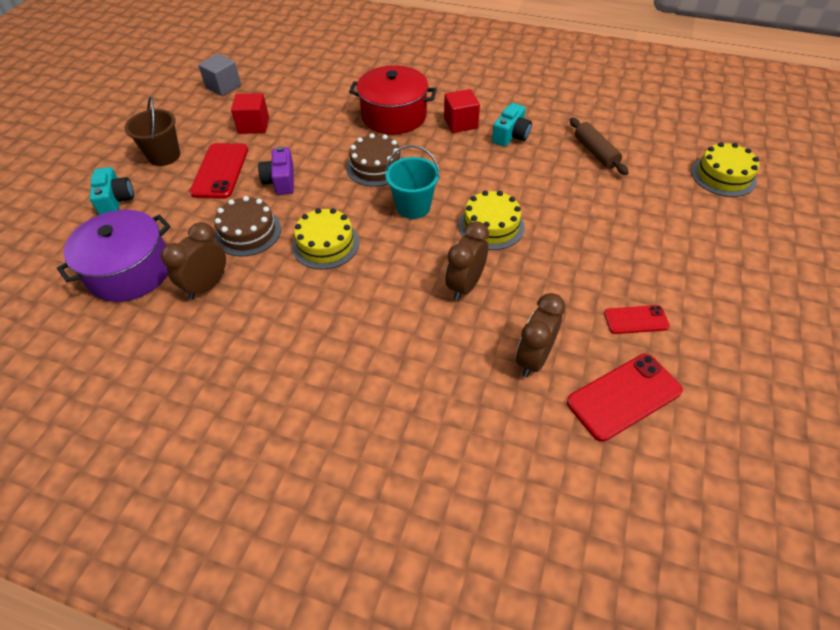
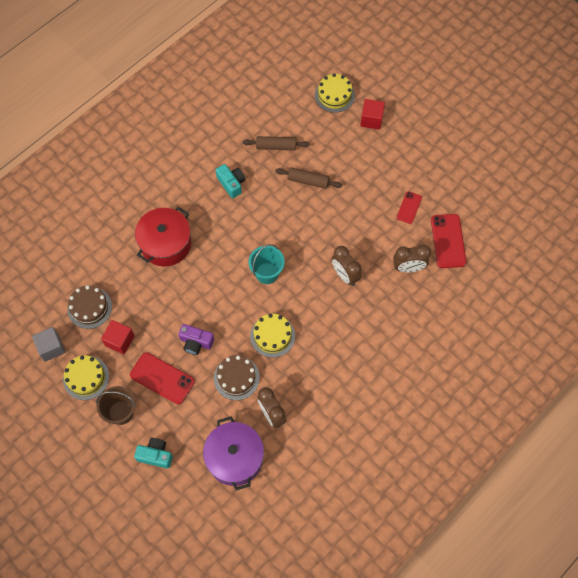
camera: 65 degrees left, 15 degrees up
brown cake [346,134,403,186] -> brown cake moved to [67,285,112,329]
red cube [444,89,480,133] -> red cube moved to [360,99,385,130]
yellow cake [459,190,525,250] -> yellow cake moved to [63,355,109,400]
brown clock [516,293,565,378] -> brown clock turned 60 degrees counterclockwise [393,245,431,272]
none -> brown rolling pin [275,167,342,189]

